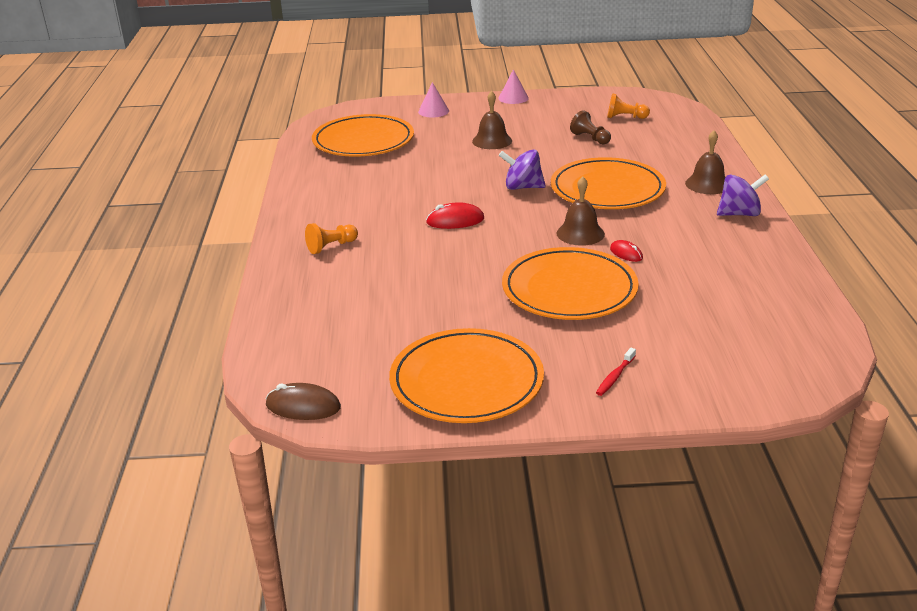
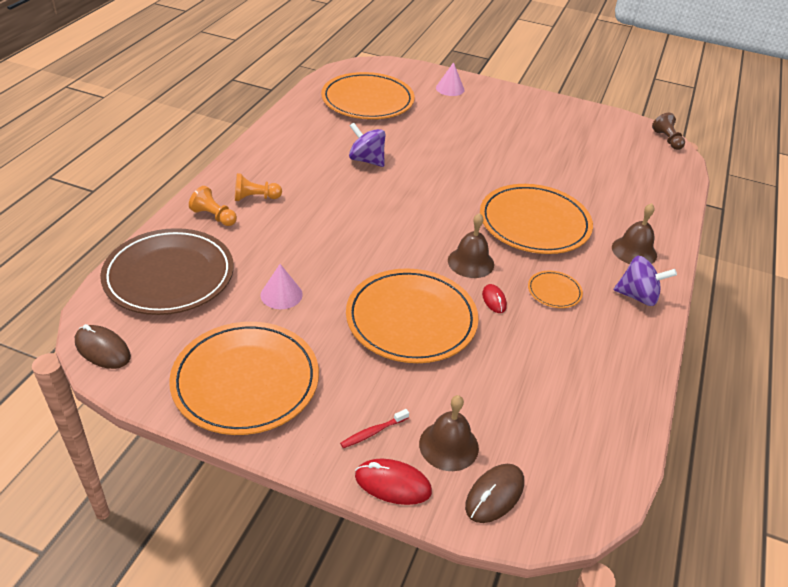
camera: 20 degrees right, 10 degrees up
red mouse [426,202,484,229] -> red mouse moved to [355,459,432,505]
brown bell [472,91,512,149] -> brown bell moved to [419,395,479,471]
pink cone [498,69,529,104] -> pink cone moved to [261,264,303,309]
purple spinning top [499,149,546,190] -> purple spinning top moved to [349,123,385,167]
brown pawn [570,110,611,144] -> brown pawn moved to [652,113,685,150]
orange pawn [607,93,650,119] -> orange pawn moved to [189,186,237,226]
none -> brown plate [100,228,234,315]
none -> brown mouse [465,464,524,523]
none -> orange plate [528,271,583,308]

